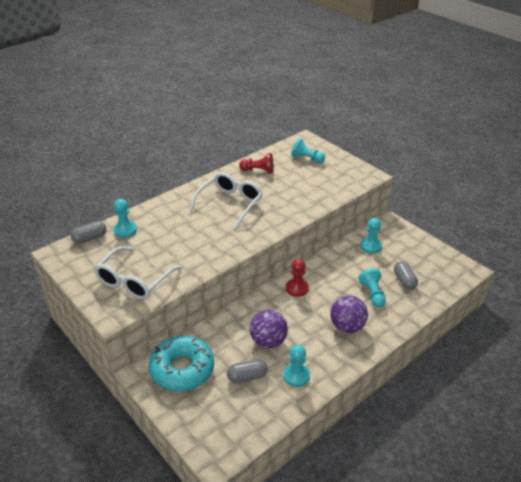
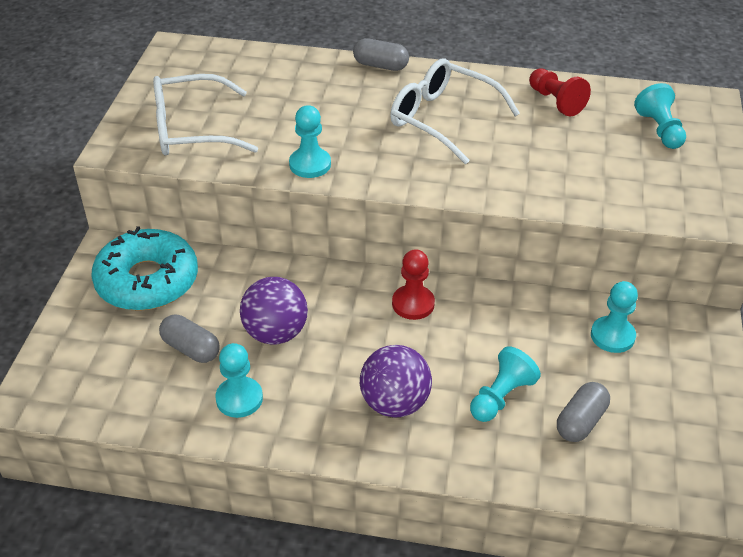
camera: 50 degrees right, 5 degrees up
grey capsule [70,221,107,244] -> grey capsule moved to [353,38,409,71]
turquoise pawn [113,199,137,238] -> turquoise pawn moved to [289,105,331,178]
white glasses [189,173,263,229] -> white glasses turned 135 degrees counterclockwise [390,58,520,164]

